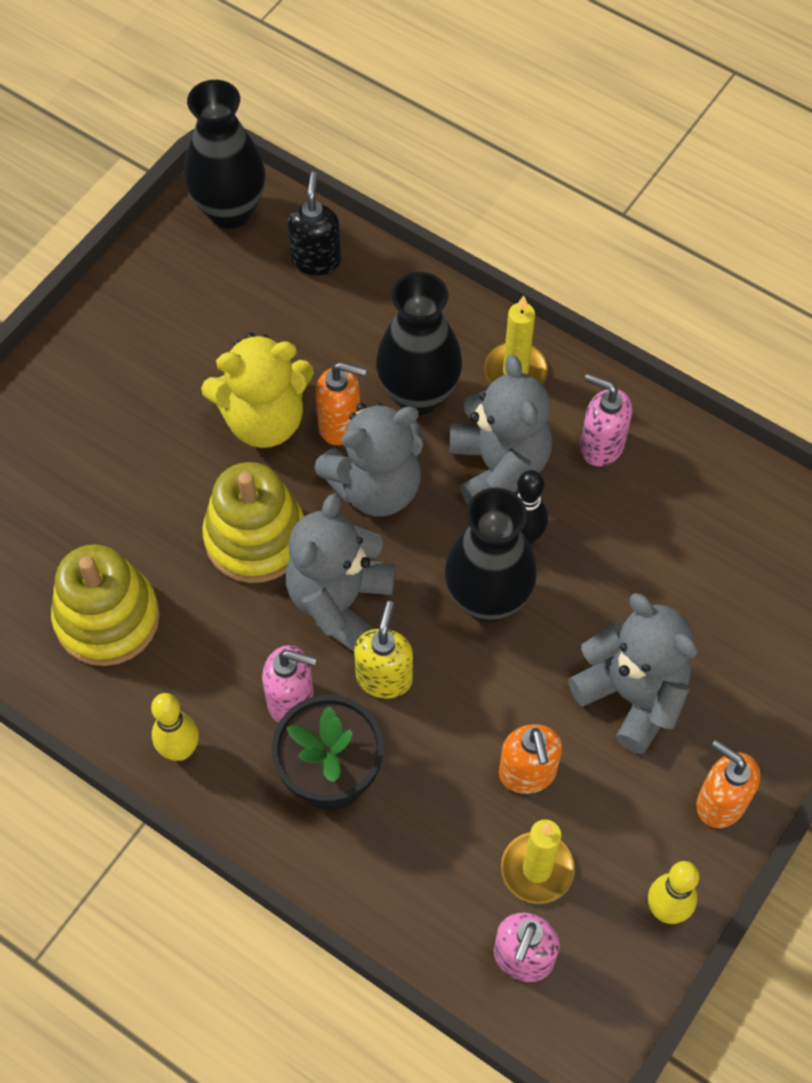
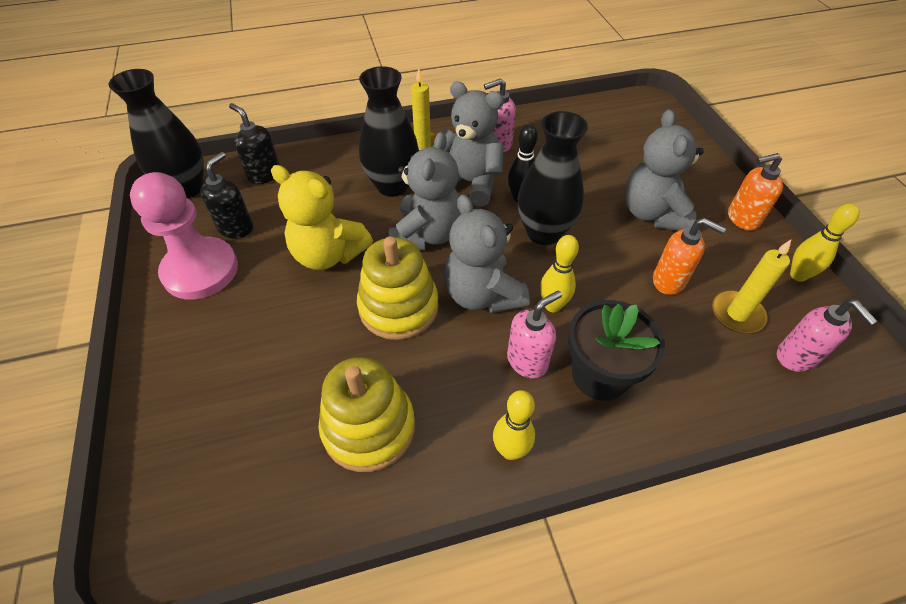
camera: 50 degrees left, 10 degrees down
yellow teddy bear [201,332,314,448] -> yellow teddy bear turned 90 degrees clockwise [271,165,373,270]
orange soap dispenser [315,362,367,445] -> none
yellow soap dispenser [354,601,413,699] -> yellow bowling pin [540,235,579,312]
grey teddy bear [568,593,698,754] -> grey teddy bear turned 90 degrees counterclockwise [624,109,704,231]
none -> pink pawn [130,172,238,300]
none -> black soap dispenser [200,152,253,239]

